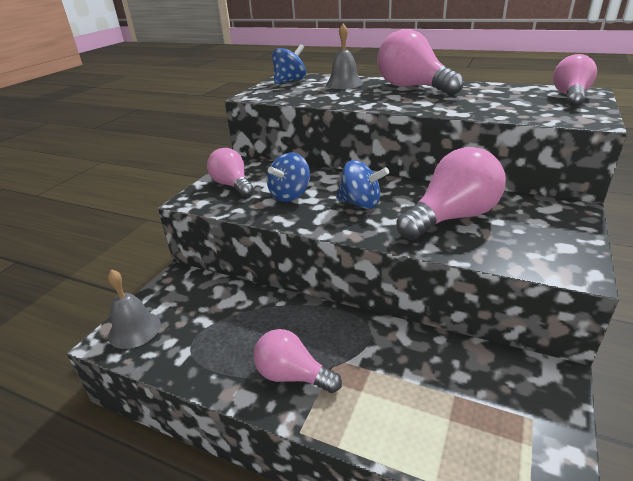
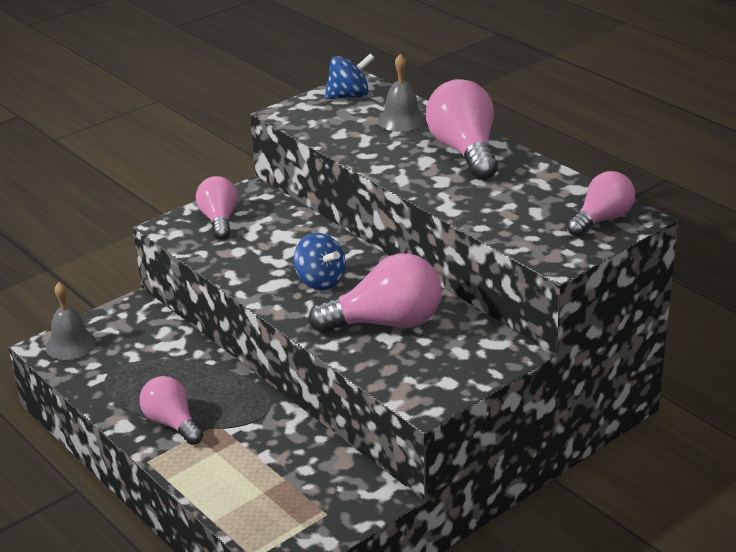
camera: 25 degrees right, 0 degrees up
blue spinning top [267,152,310,202] -> none

